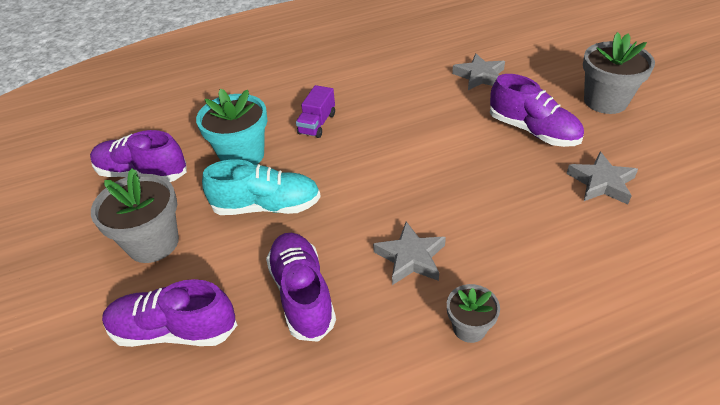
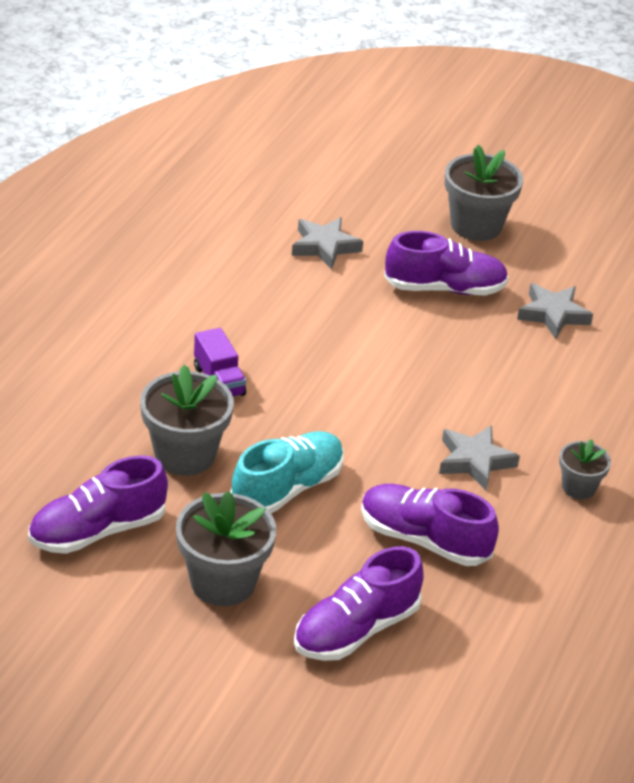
camera: 50 degrees left, 5 degrees down
turquoise flower pot [196,89,267,165] -> grey flower pot [140,364,234,476]

